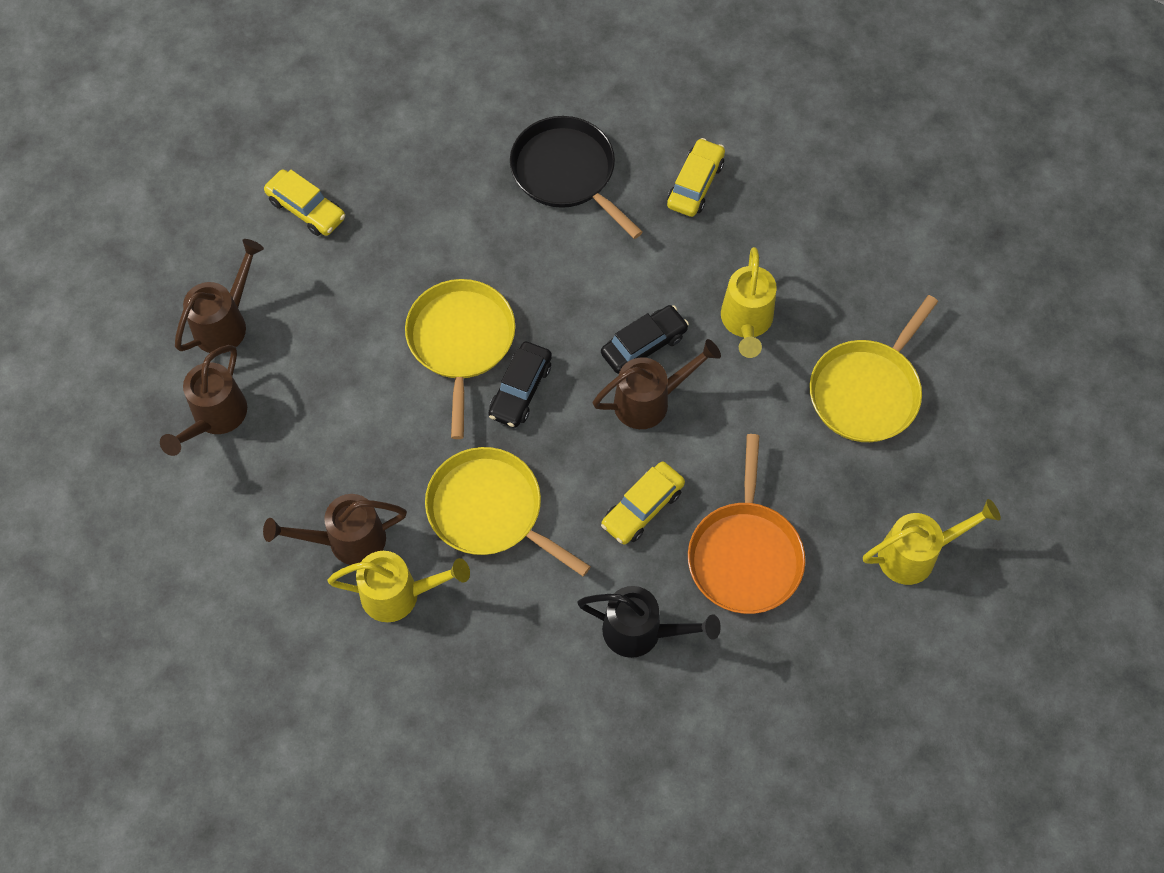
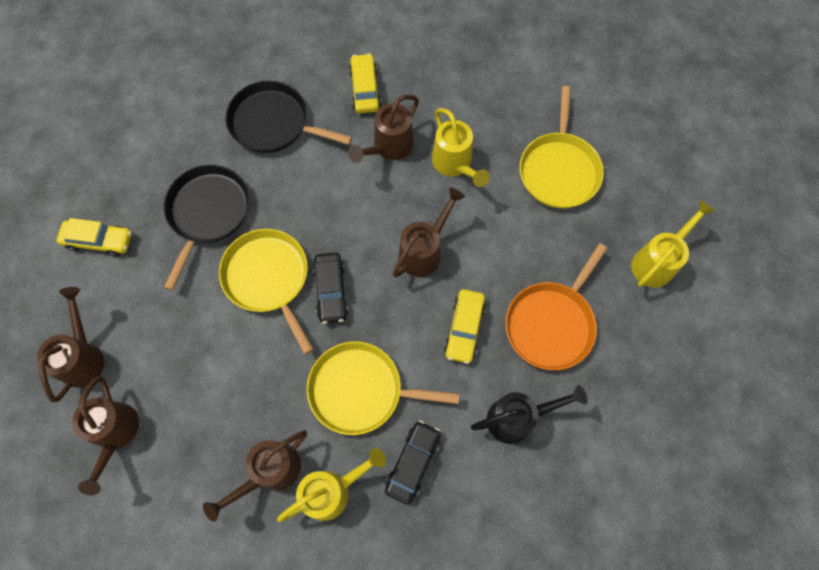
camera: 30 degrees left, 5 degrees up
black car [601,305,689,374] -> black car moved to [385,420,441,505]
orange pan [688,434,805,614] -> orange pan turned 60 degrees clockwise [505,243,607,370]
none -> black pan [164,165,250,290]
none -> brown watering can [348,95,419,163]

